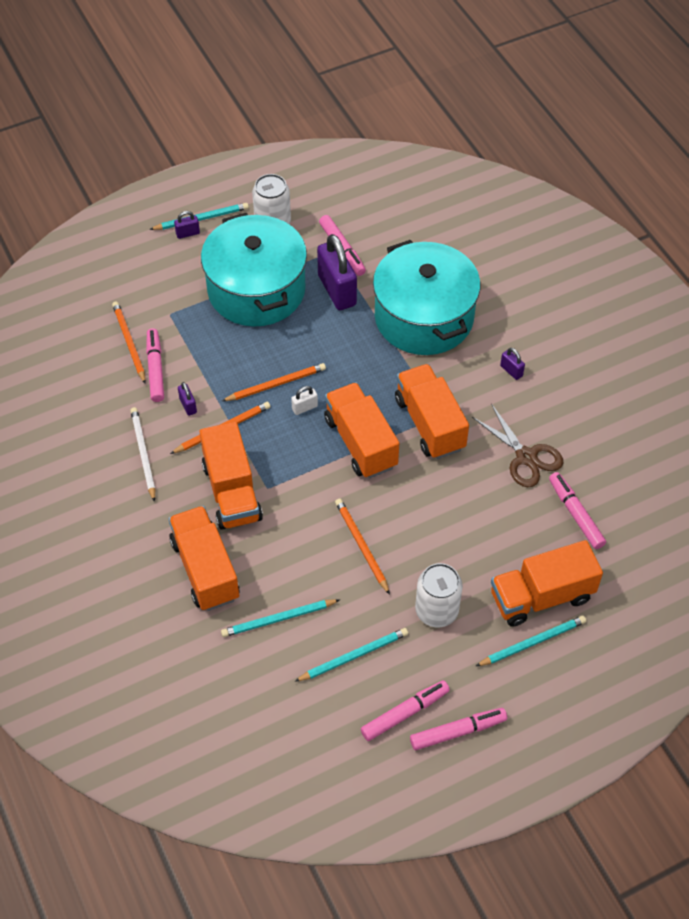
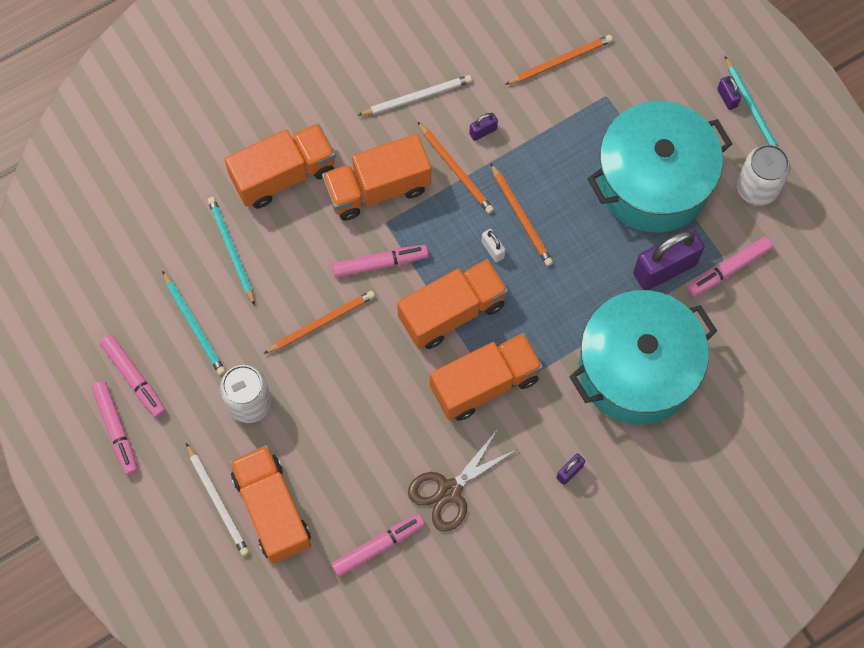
camera: 85 degrees right, 15 degrees up
pink marker [146,328,164,402] -> pink marker moved to [332,245,428,278]
turquoise pencil [476,616,586,666] -> white pencil [186,443,249,556]

